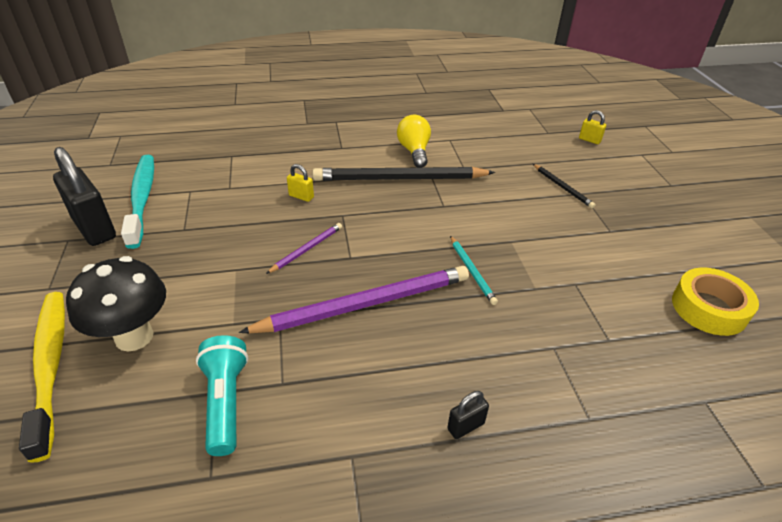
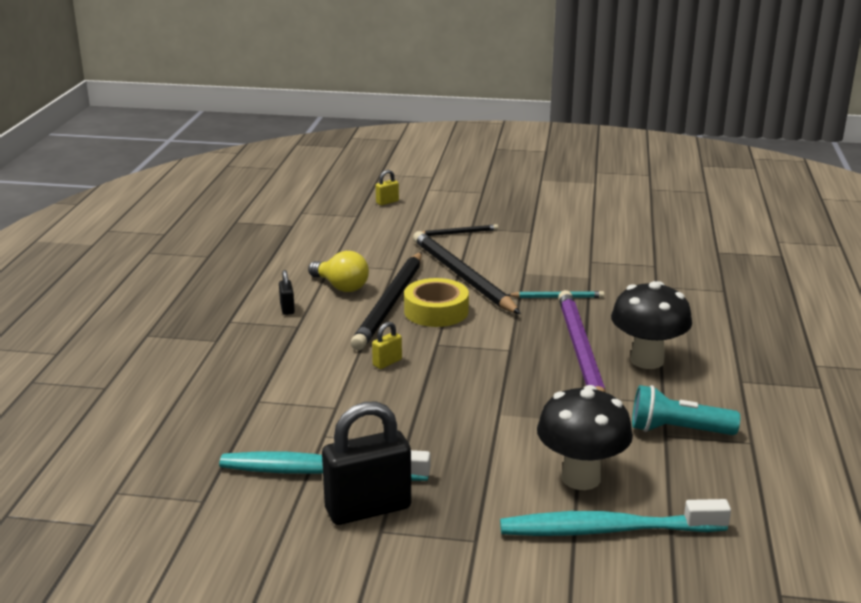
camera: 70 degrees left, 15 degrees down
yellow toothbrush [19,292,65,463] -> turquoise toothbrush [500,499,731,536]
purple pencil [266,223,342,274] -> none
yellow light bulb [397,115,431,168] -> yellow light bulb turned 150 degrees counterclockwise [308,251,369,292]
black padlock [447,391,489,439] -> black padlock moved to [279,270,295,315]
yellow tape [672,268,759,336] -> yellow tape moved to [404,278,469,327]
none -> black pencil [413,231,521,314]
none -> black mushroom [611,281,692,369]

